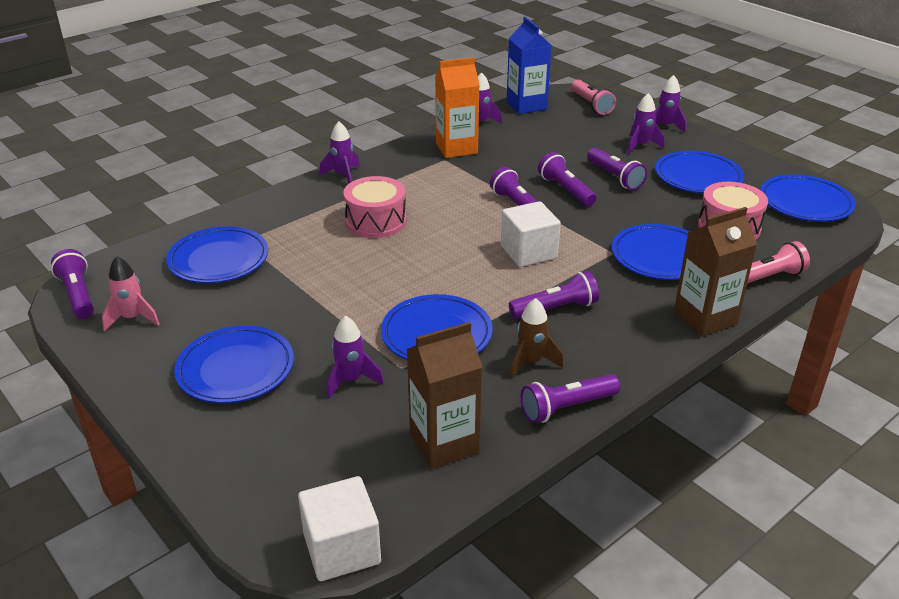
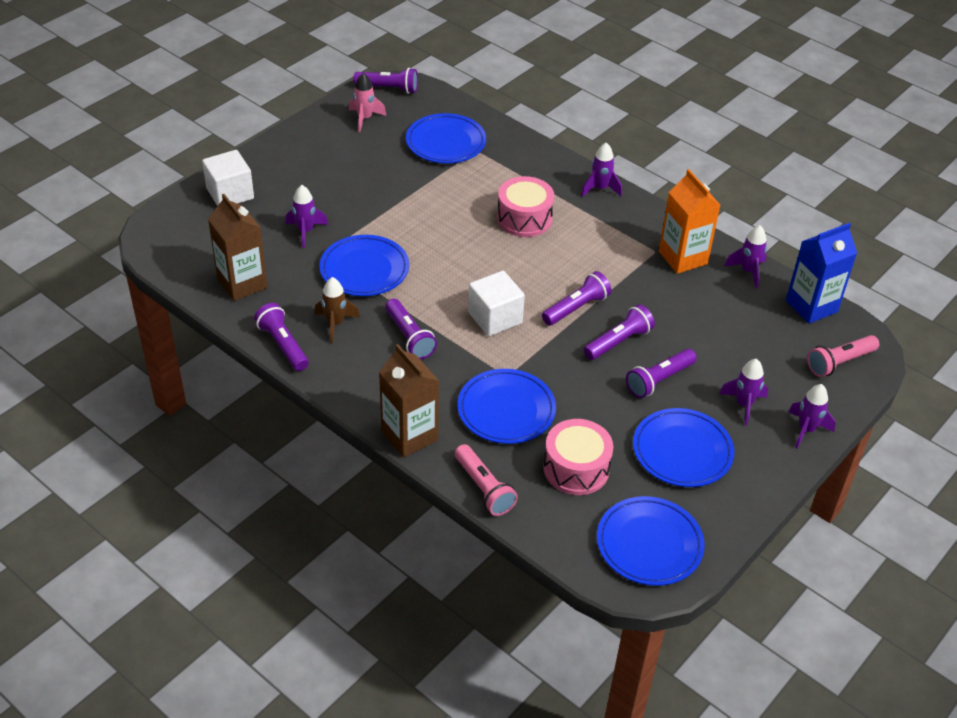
camera: 80 degrees right, 10 degrees up
purple flashlight [51,249,94,319] -> purple flashlight turned 45 degrees clockwise [353,68,418,94]
blue plate [174,326,294,403] -> none
white cube [298,476,381,581] -> white cube moved to [202,150,254,206]

